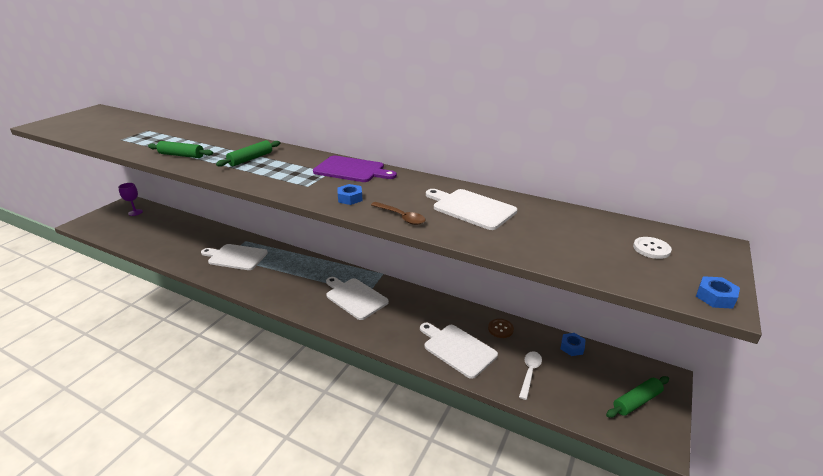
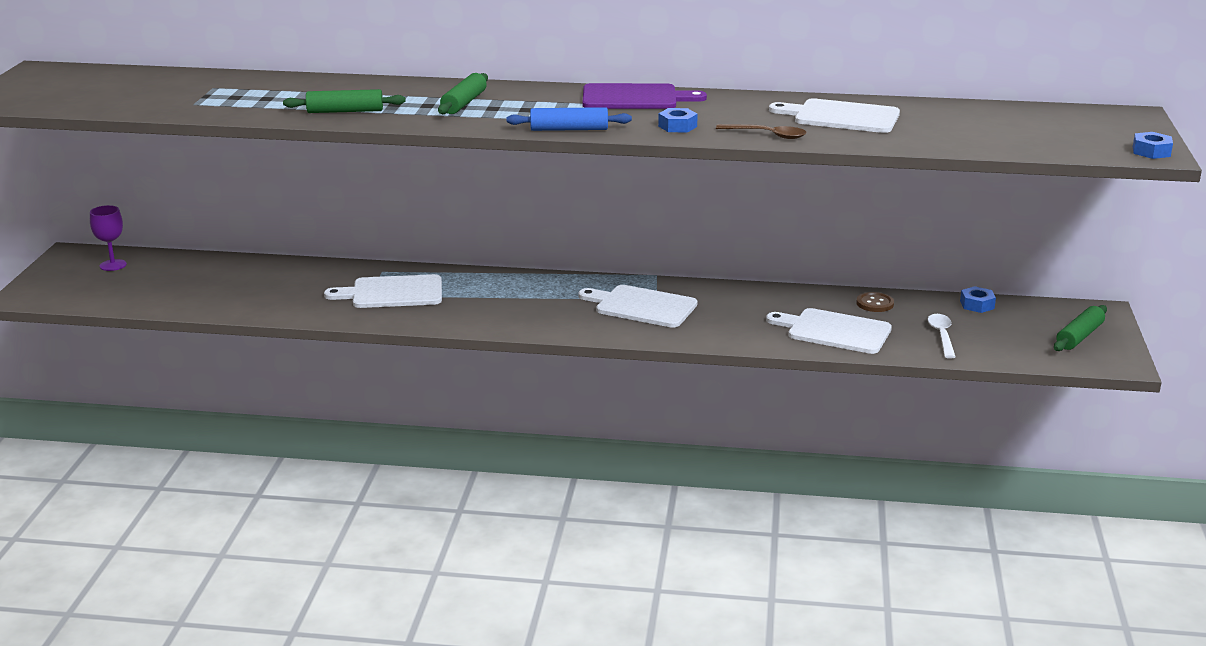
camera: 20 degrees left, 5 degrees down
white button [633,237,672,259] -> none
none -> blue rolling pin [507,107,632,131]

